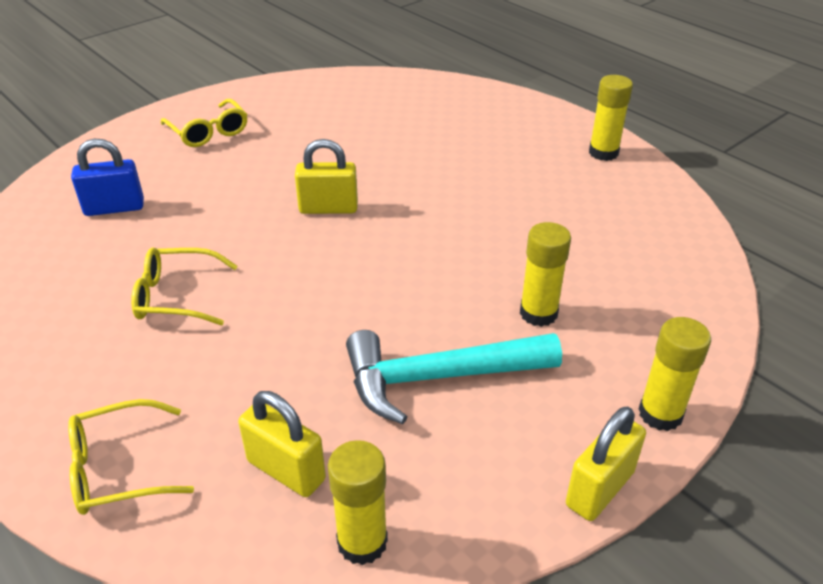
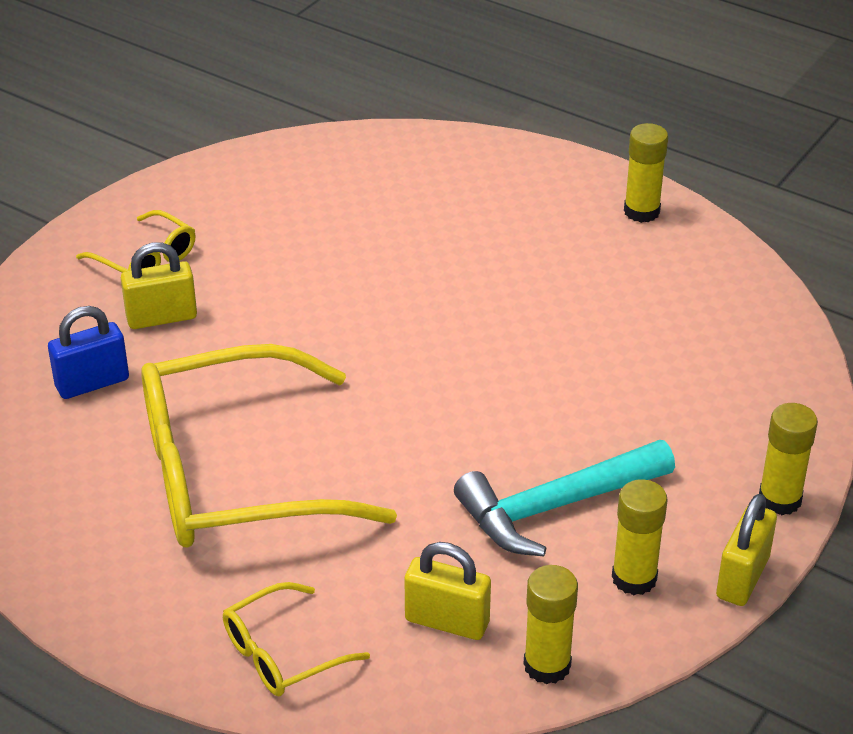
camera: 15 degrees left, 0 degrees up
yellow glasses [131,247,238,325] -> yellow glasses [141,344,397,548], size x2.21
yellow padlock [295,139,358,214] -> yellow padlock moved to [121,242,197,329]
yellow glue stick [520,222,571,327] -> yellow glue stick moved to [612,479,668,595]

